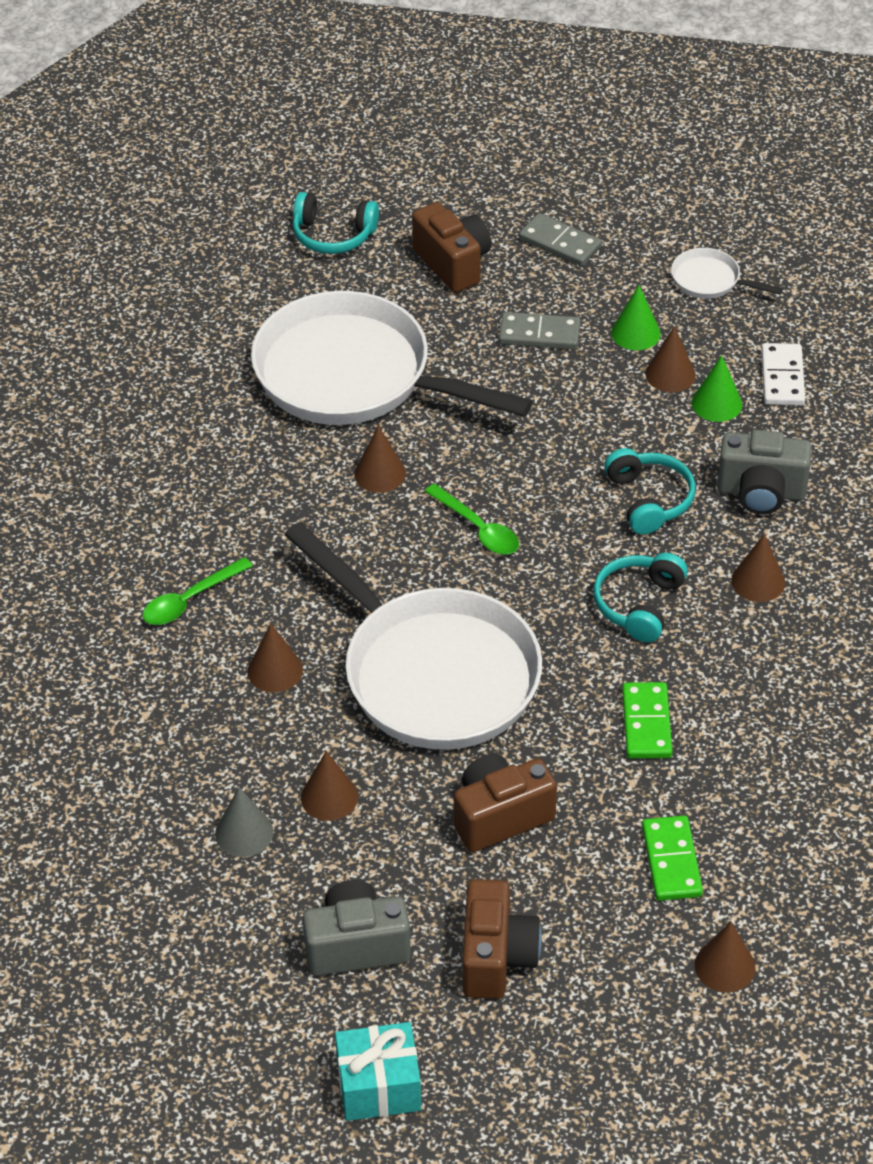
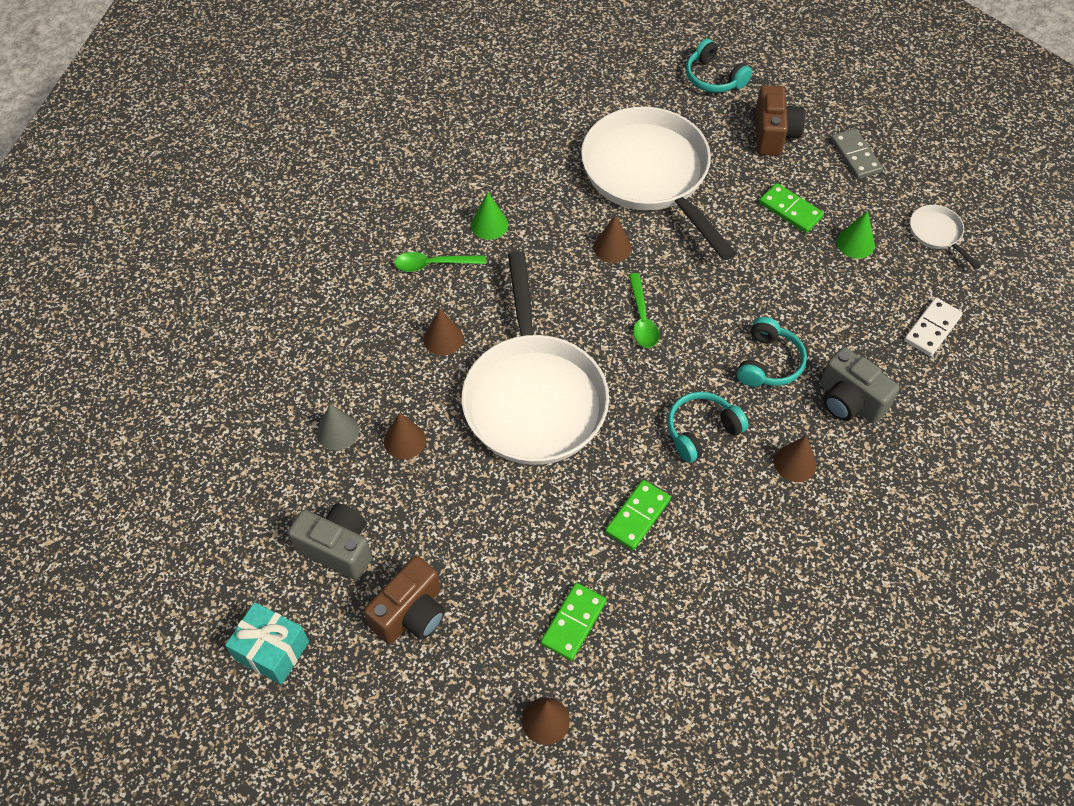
camera: 35 degrees right, 10 degrees up
brown camera [454,754,557,852] -> none
grey domino [499,312,581,349] -> green domino [759,183,824,233]
brown cone [645,326,696,392] -> none
green cone [692,355,742,422] -> green cone moved to [471,192,508,240]

